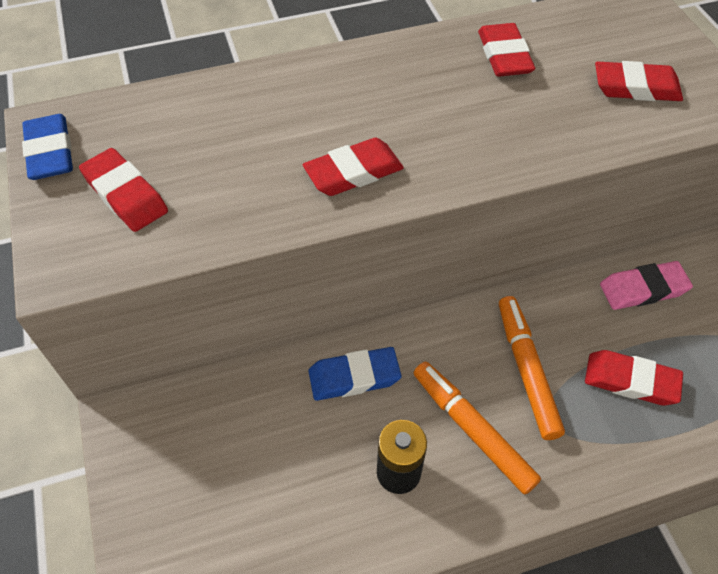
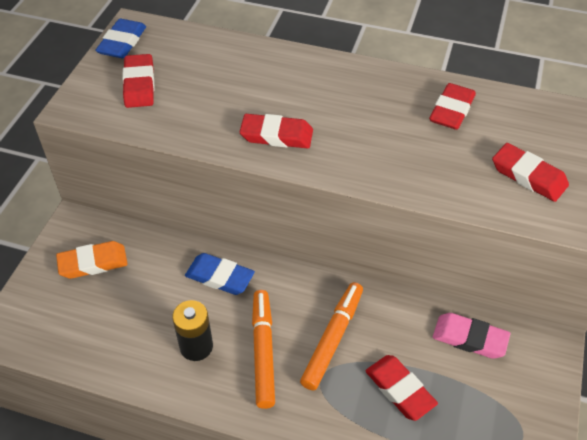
camera: 35 degrees right, 5 degrees down
none -> orange eraser [56,241,128,279]

